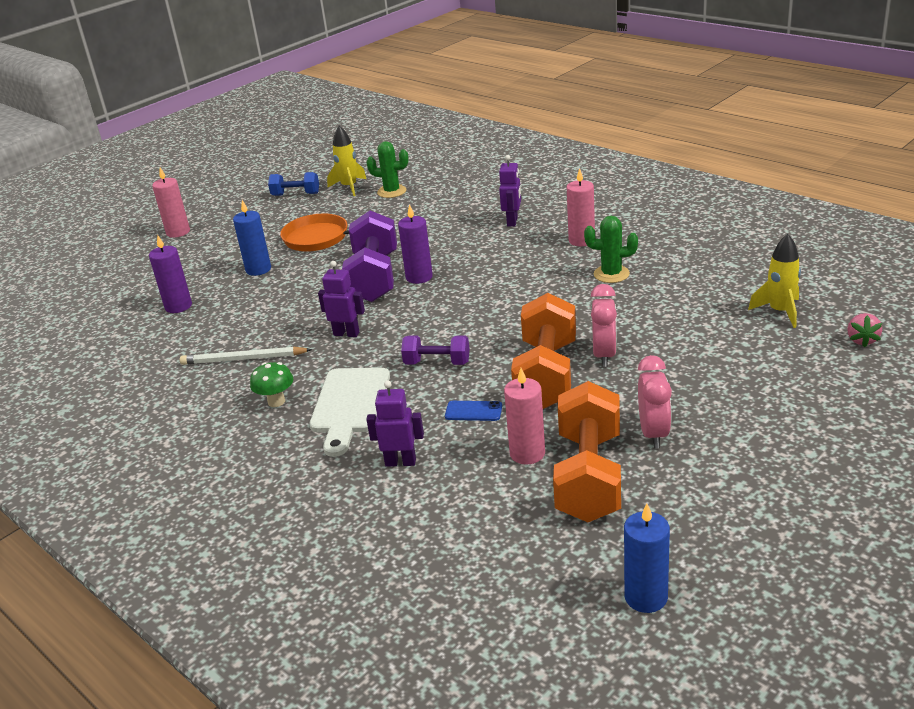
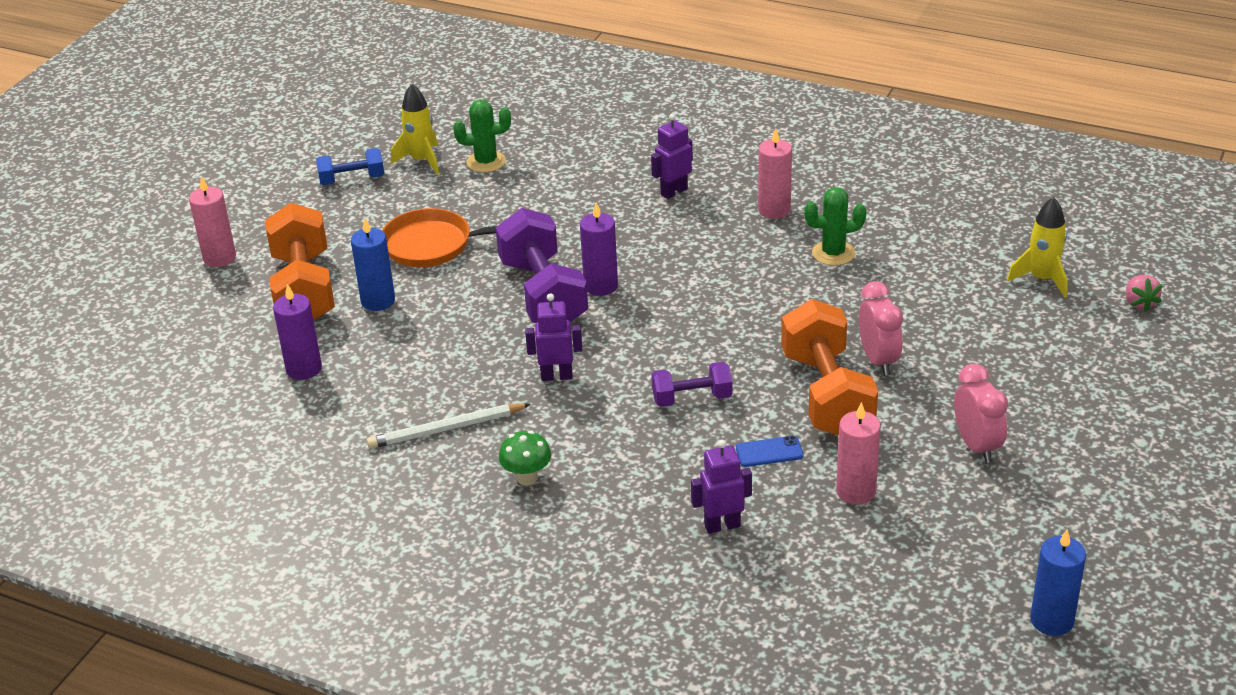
camera: 20 degrees left, 5 degrees up
white cutting board [309,368,390,457] -> none
purple robot [499,155,521,227] -> purple robot turned 120 degrees counterclockwise [651,114,693,199]
orange dumbbell [553,381,621,522] -> orange dumbbell moved to [265,203,335,320]

